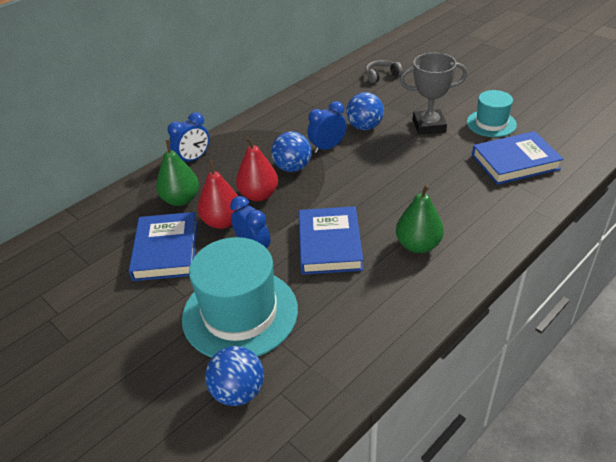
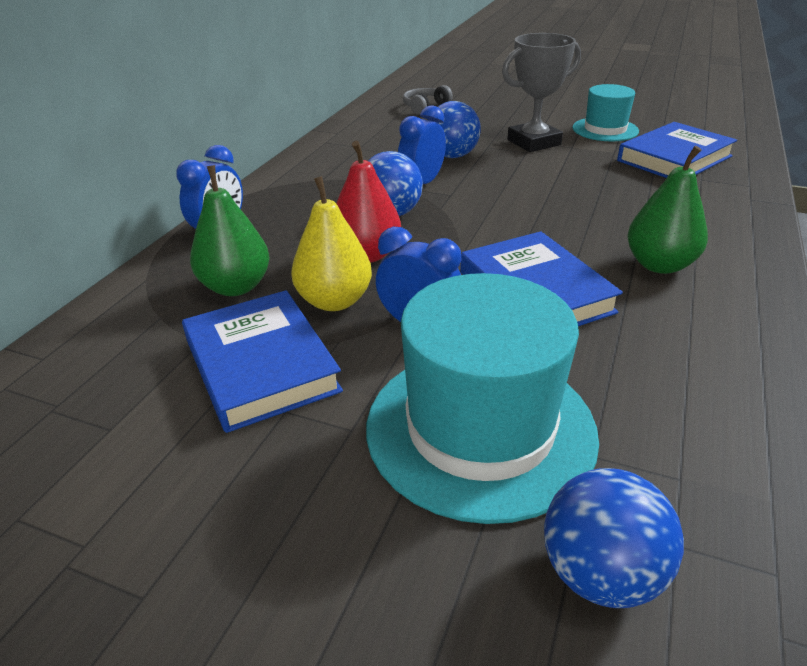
camera: 25 degrees left, 5 degrees down
red pear [198,161,238,229] -> yellow pear [291,176,372,311]

